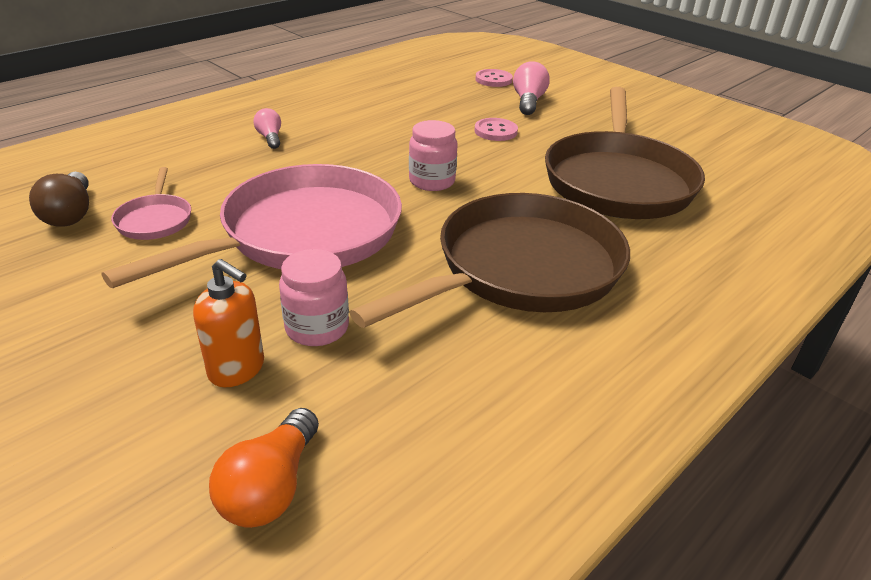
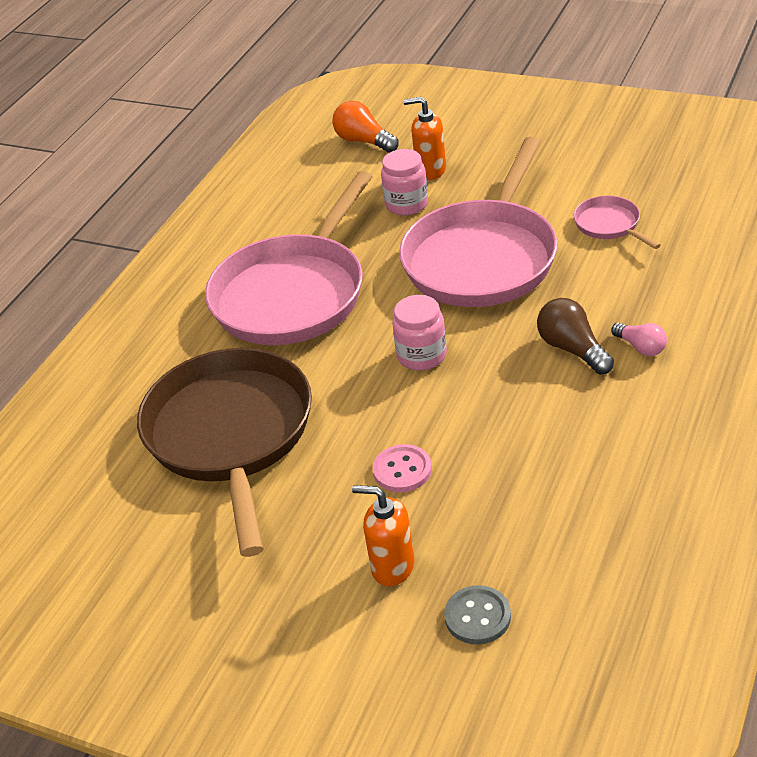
camera: 165 degrees right, 5 degrees up
brown light bulb [29,172,89,227] -> brown light bulb moved to [537,298,614,375]
orange light bulb [209,408,319,528] -> orange light bulb turned 45 degrees counterclockwise [332,101,399,153]
brown pan [349,193,630,328] -> pink pan [205,171,373,345]
pink button [475,69,513,87] -> grey button [444,585,511,645]
pink light bulb [513,61,550,115] -> orange soap dispenser [352,485,414,586]

